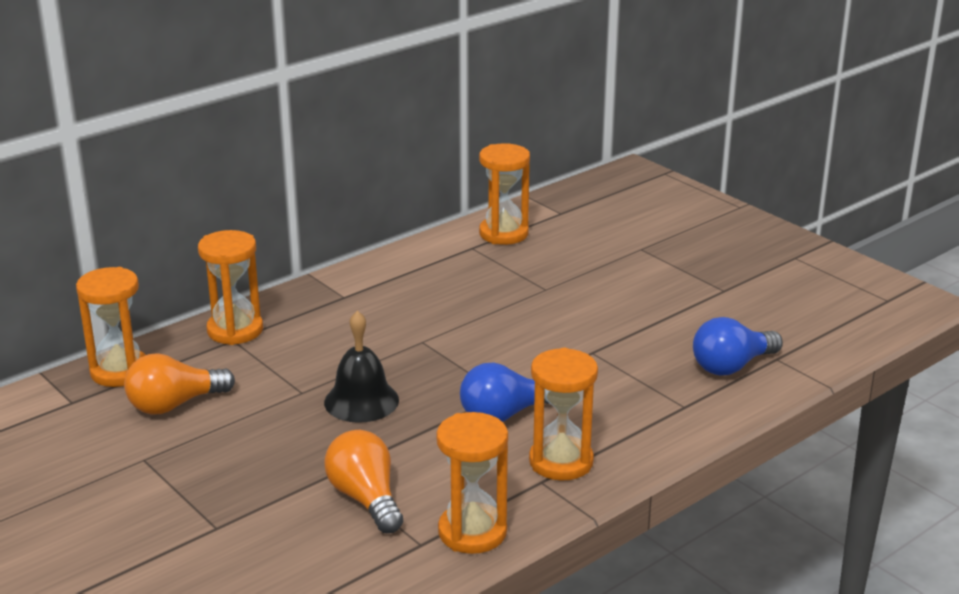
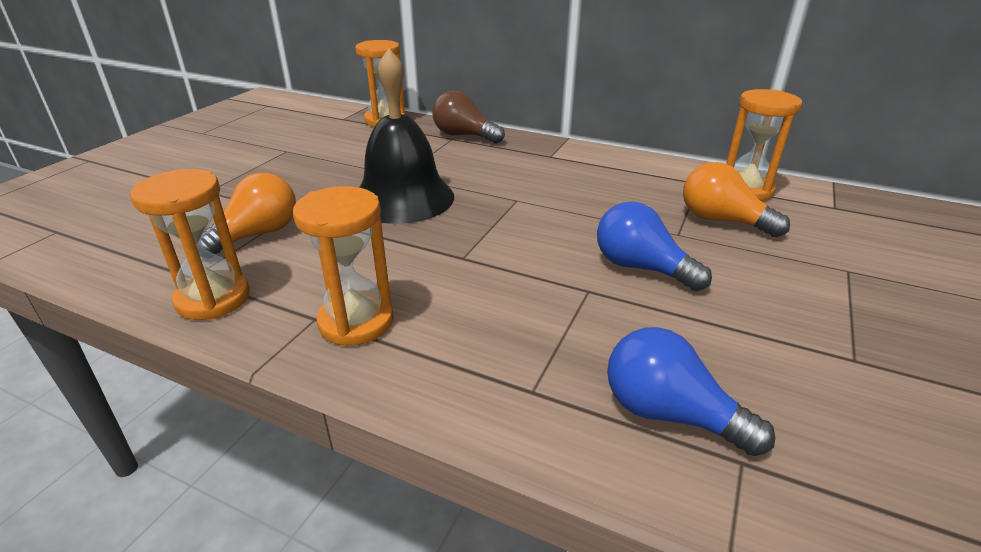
camera: 65 degrees right, 5 degrees up
orange light bulb [124,353,235,414] -> orange light bulb moved to [683,162,790,237]
orange hourglass [198,230,263,345] -> brown light bulb [432,90,505,144]
black bell [324,311,399,423] -> black bell [359,48,454,224], size x1.54
blue light bulb [460,362,550,422] -> blue light bulb moved to [597,201,712,291]

